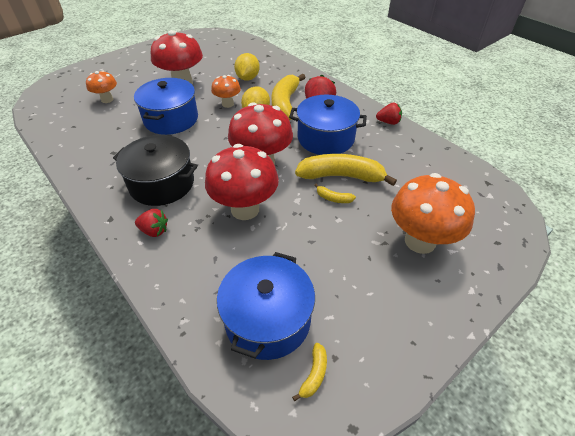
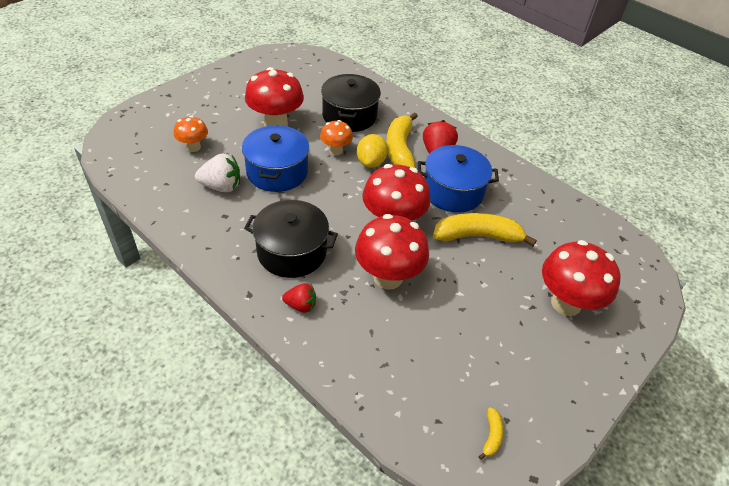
camera: 10 degrees left, 0 degrees up
blue pot [217,252,315,360] -> none
yellow lemon [234,53,260,81] -> black pot [321,74,381,132]
yellow banana [314,184,356,203] -> none
red strawberry [376,103,402,125] -> none
orange mushroom [391,173,475,254] -> red mushroom [542,240,621,316]
none -> white strawberry [195,153,240,192]

